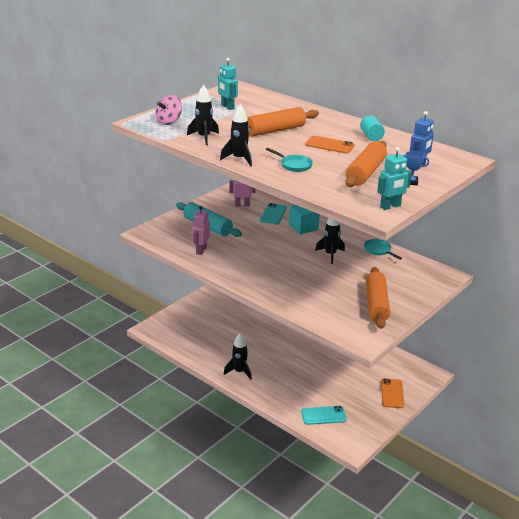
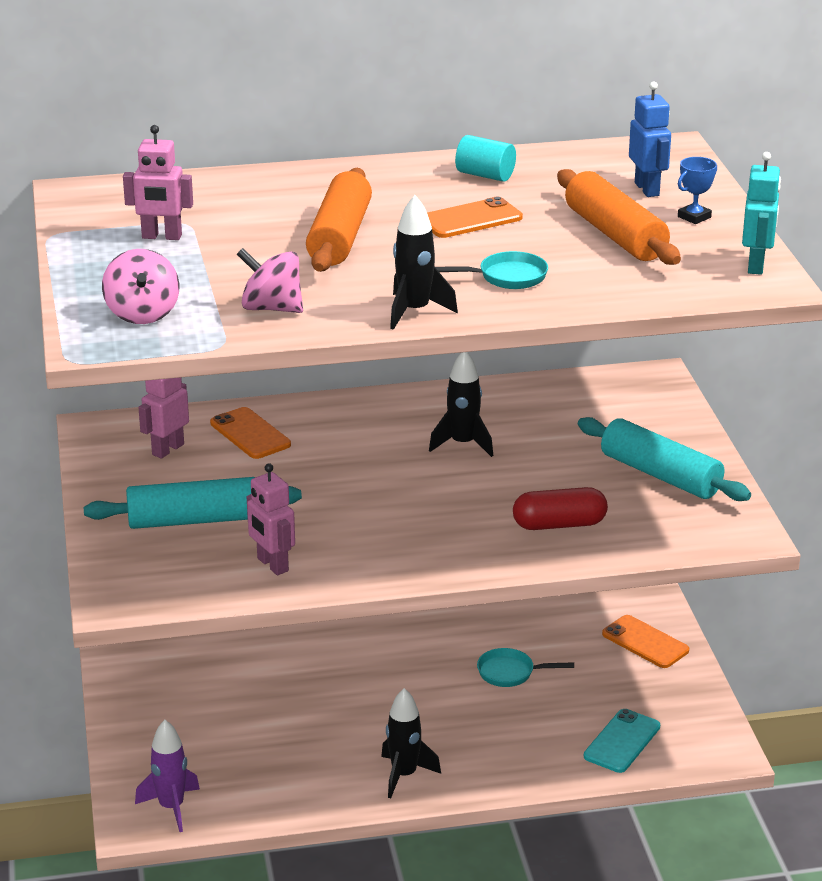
camera: 50 degrees left, 0 degrees up
black rocket [187,85,219,145] -> pink spinning top [237,248,303,313]
turquoise robot [218,58,238,110] -> pink robot [123,125,193,240]
turquoise phone [260,203,287,224] -> orange phone [210,407,291,459]
turquoise cube [289,205,320,234] -> none
turquoise pan [364,239,402,260] -> turquoise pan moved to [477,648,574,687]
orange rolling pin [366,267,390,329] -> turquoise rolling pin [578,417,751,501]
none -> purple rocket [135,720,200,832]
none -> red capsule [513,487,608,530]

